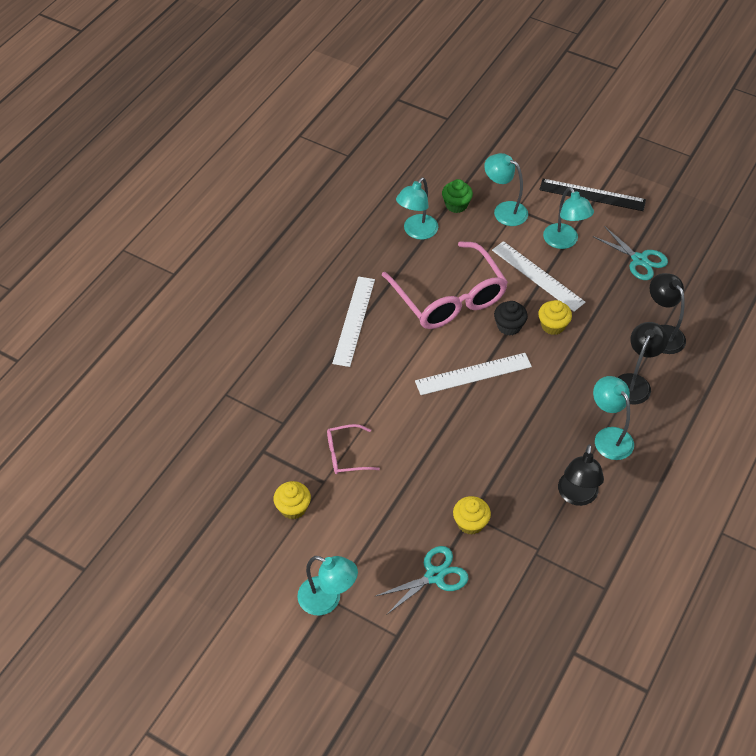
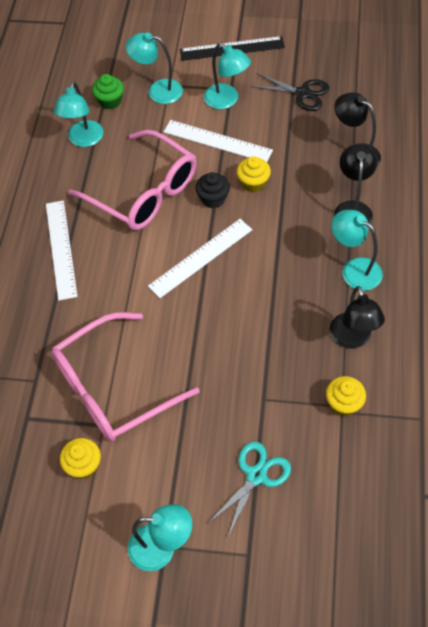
camera: 20 degrees left, 5 degrees up
pink glasses [327,424,380,474] -> pink glasses [51,312,200,442], size x2.13
yellow cupcake [453,496,491,535] -> yellow cupcake moved to [326,376,366,416]
turquoise scissors [593,226,668,280] -> black scissors [251,73,329,111]

